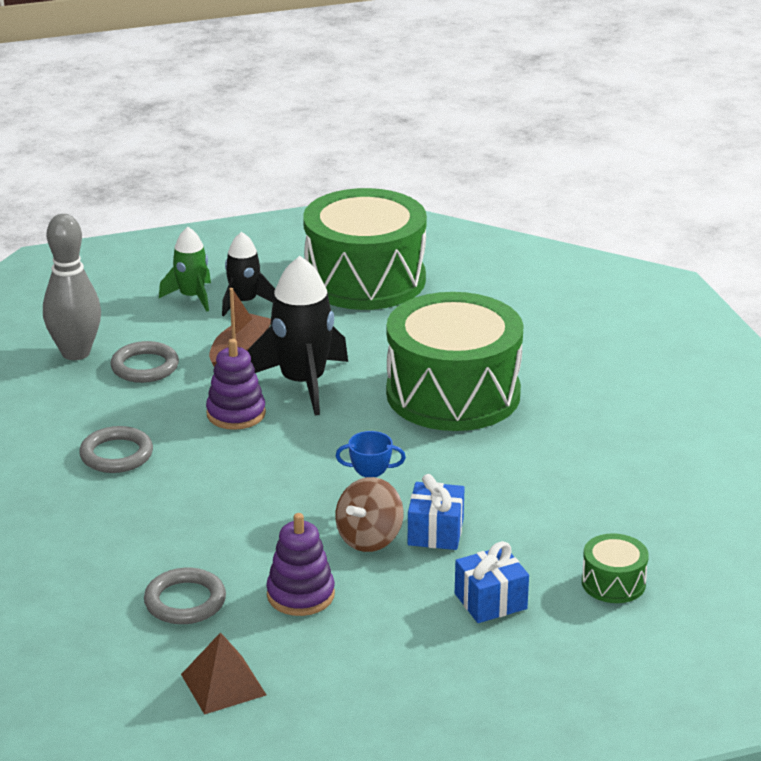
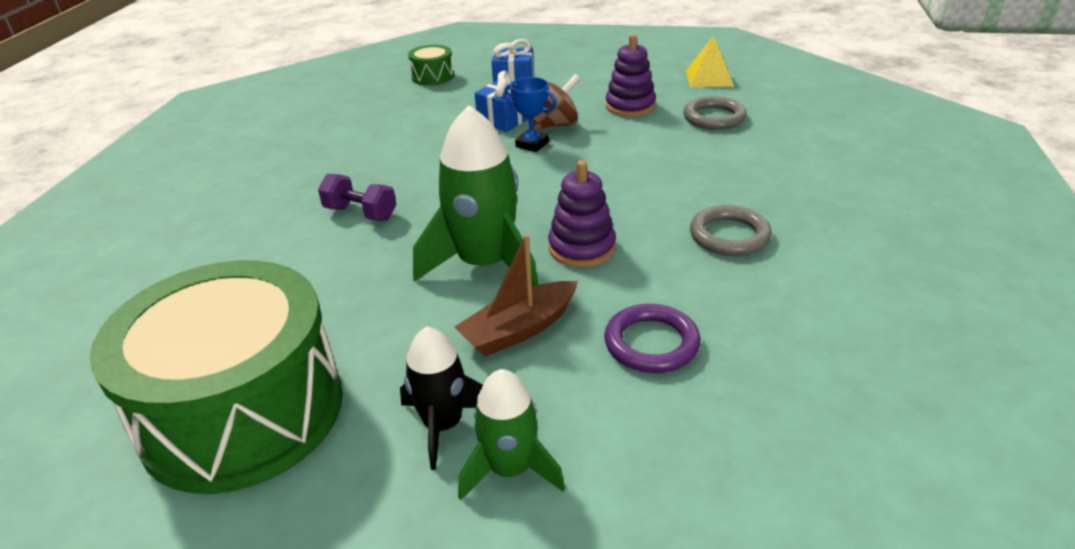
camera: 150 degrees left, 5 degrees up
grey bowling pin [43,214,101,360] -> none
grey ring [111,341,179,383] -> purple ring [604,304,701,373]
brown pyramid [181,632,266,715] -> yellow pyramid [686,36,734,87]
black rocket [248,256,348,415] -> green rocket [413,105,539,286]
green drum [386,292,524,431] -> purple dumbbell [318,174,397,221]

